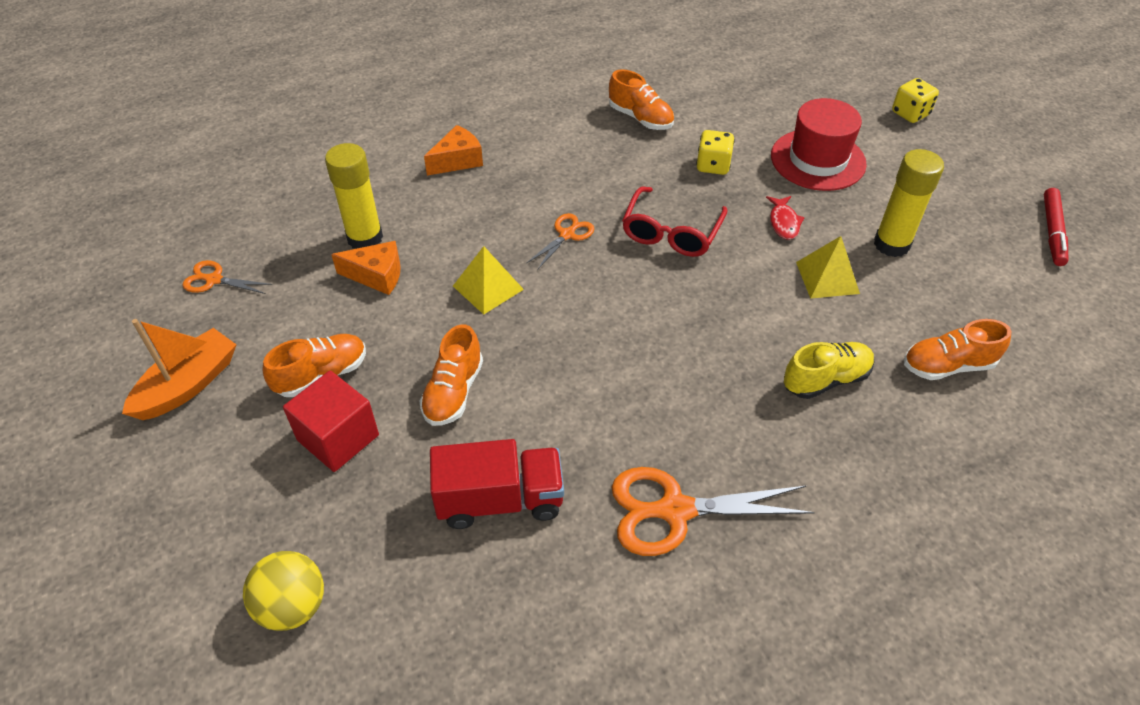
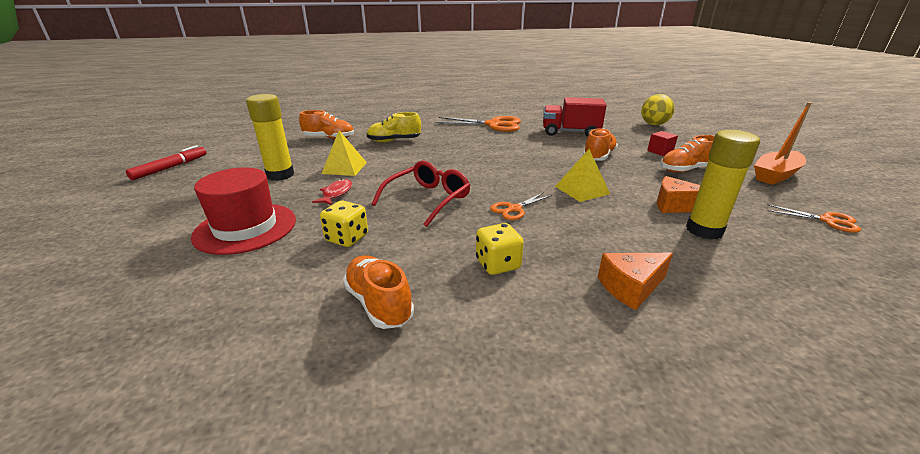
camera: 165 degrees left, 20 degrees down
red cube [283,371,379,472] -> red cube [647,131,678,156], size x0.56
yellow dice [892,78,939,123] -> yellow dice moved to [476,223,524,275]

